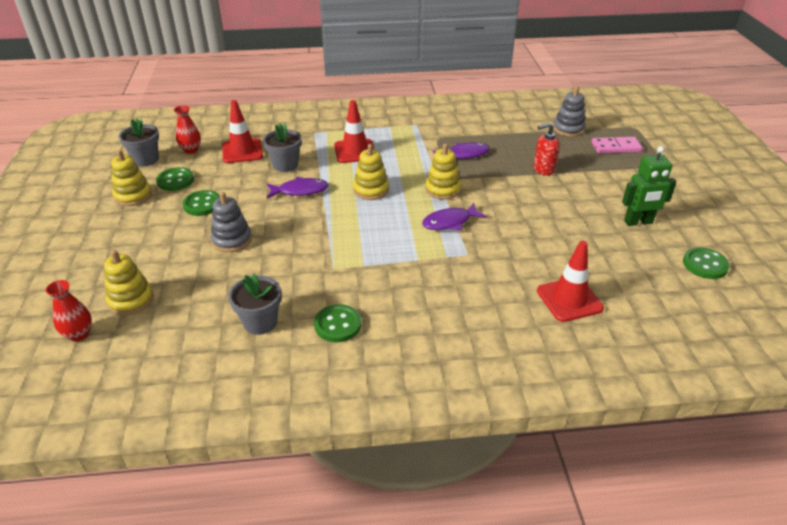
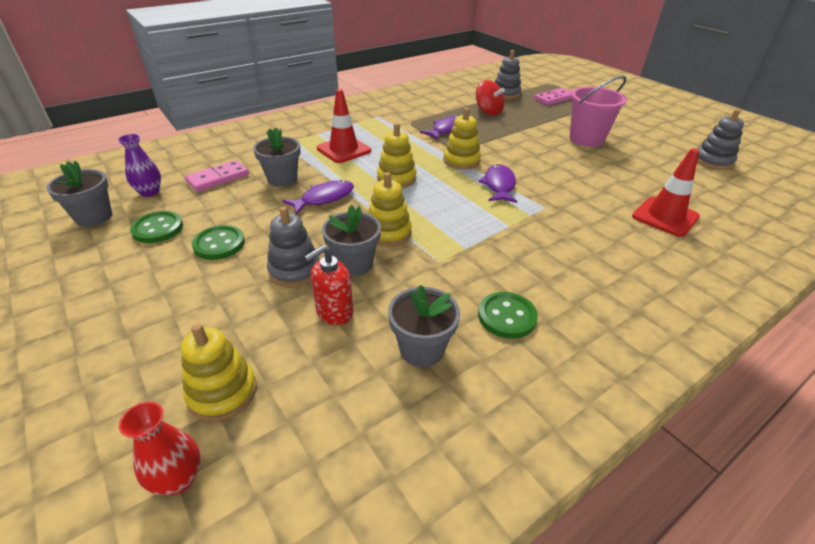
camera: 30 degrees left, 0 degrees up
yellow stacking toy [111,150,152,206] -> yellow stacking toy moved to [368,172,412,247]
red vase [174,105,201,154] -> purple vase [118,134,161,197]
red traffic cone [222,100,263,163] -> pink domino [185,160,249,192]
purple fish [422,203,487,230] -> purple fish turned 150 degrees clockwise [479,164,517,203]
red soap dispenser [533,123,560,176] -> red soap dispenser moved to [304,245,353,325]
green robot [622,146,676,226] -> none
green button [683,247,730,279] -> grey stacking toy [697,109,744,170]
none -> grey flower pot [322,205,381,277]
none -> red spinning top [476,80,505,115]
none -> pink bucket [570,76,627,147]

